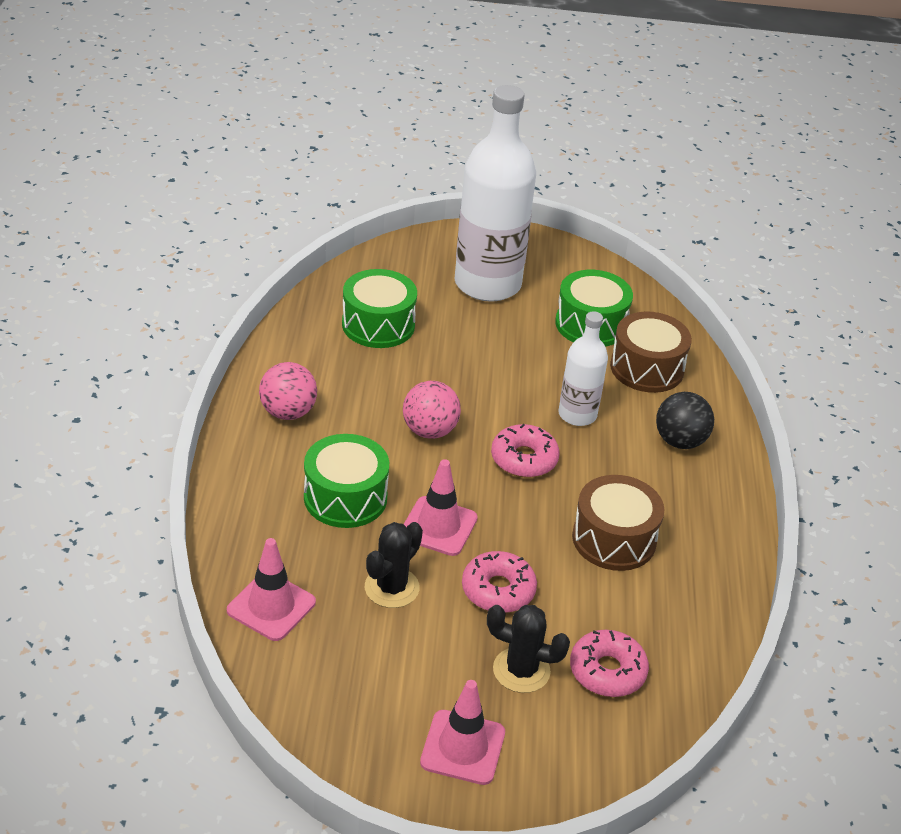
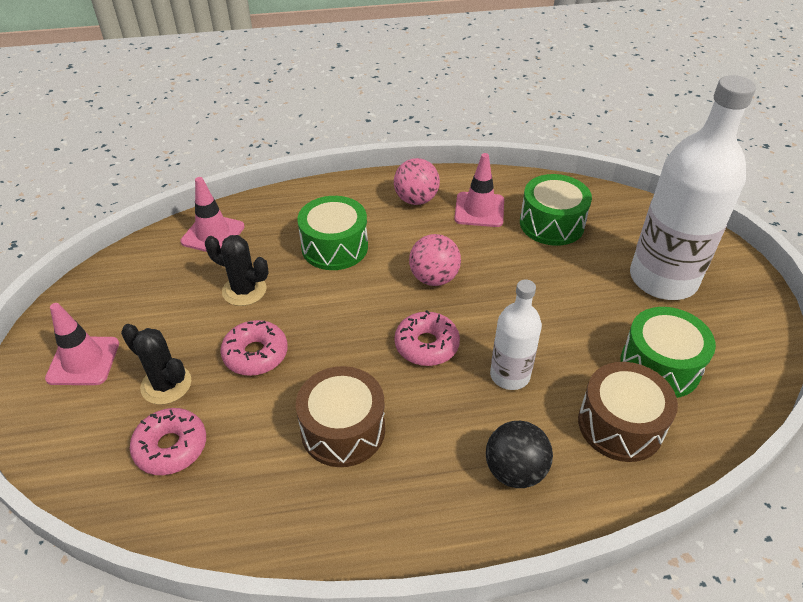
camera: 80 degrees right, 5 degrees up
pink traffic cone [404,459,478,556] -> pink traffic cone moved to [454,153,504,227]
black cactus [487,605,570,693] -> black cactus turned 60 degrees counterclockwise [121,324,191,405]

